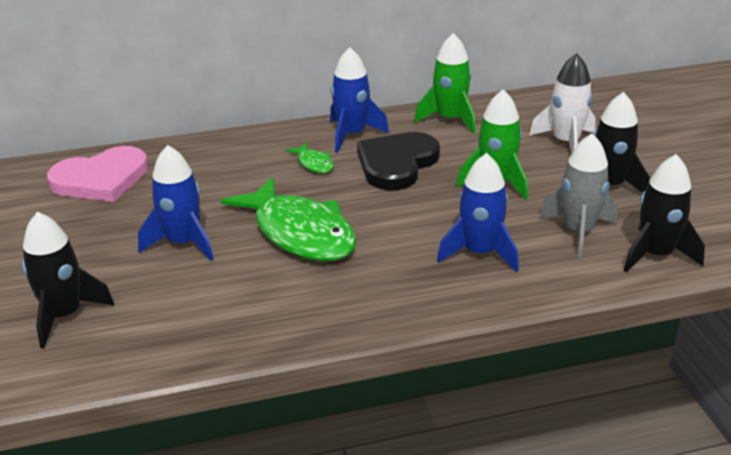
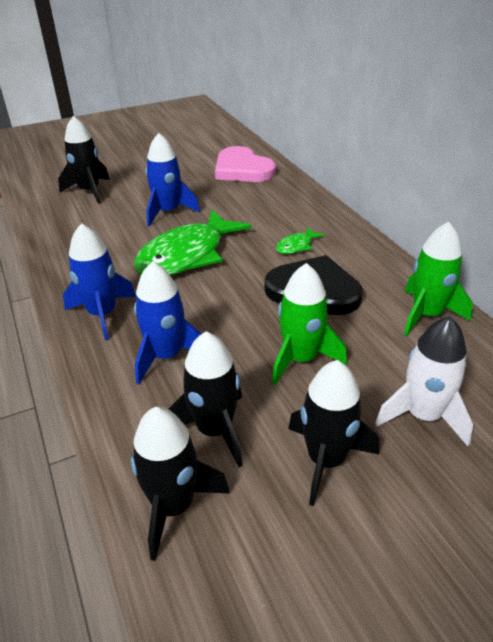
camera: 80 degrees right, 5 degrees up
blue rocket [330,47,389,153] -> blue rocket moved to [63,223,136,340]
grey rocket [539,133,618,258] -> black rocket [168,331,243,467]

